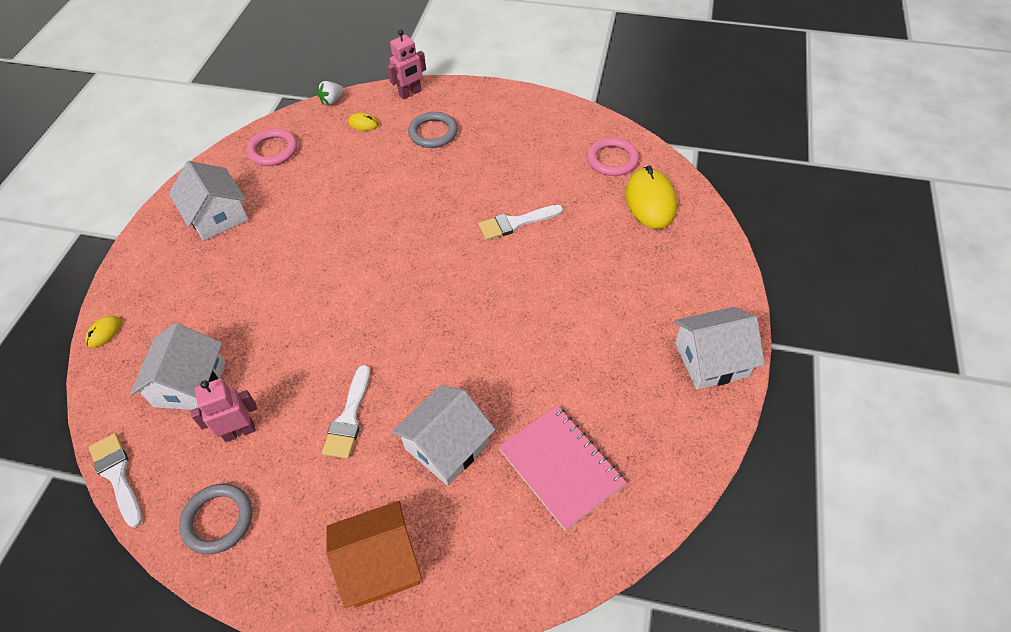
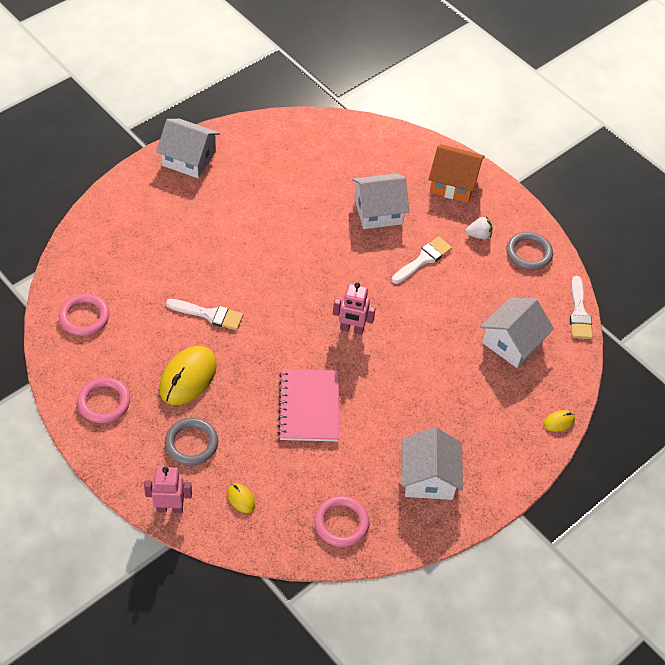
camera: 150 degrees left, 0 degrees up
pink robot [190,378,257,442] -> pink robot moved to [333,283,376,335]
white strawberry [317,81,344,105] -> white strawberry moved to [465,216,492,240]
pink notebook [498,405,626,531] -> pink notebook moved to [278,369,339,442]
yellow mouse [625,166,677,229] -> yellow mouse moved to [159,346,217,405]
none -> pink ring [77,377,130,423]

